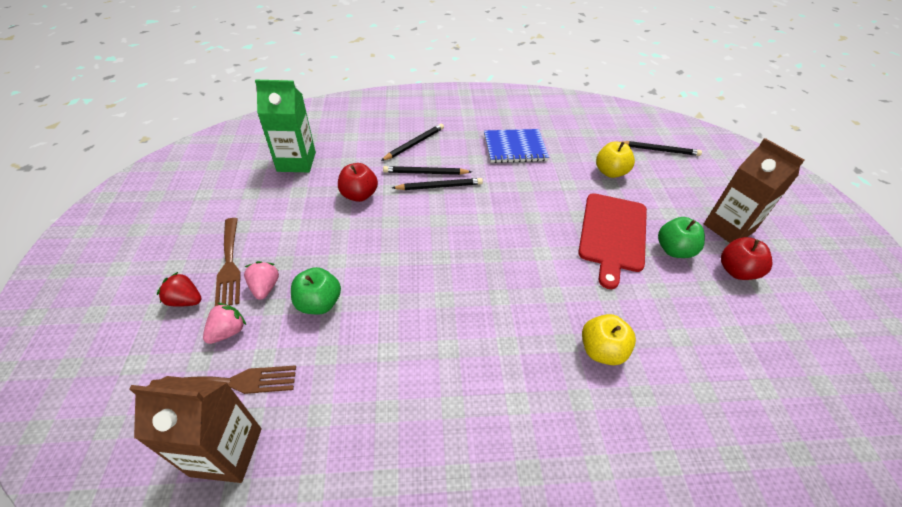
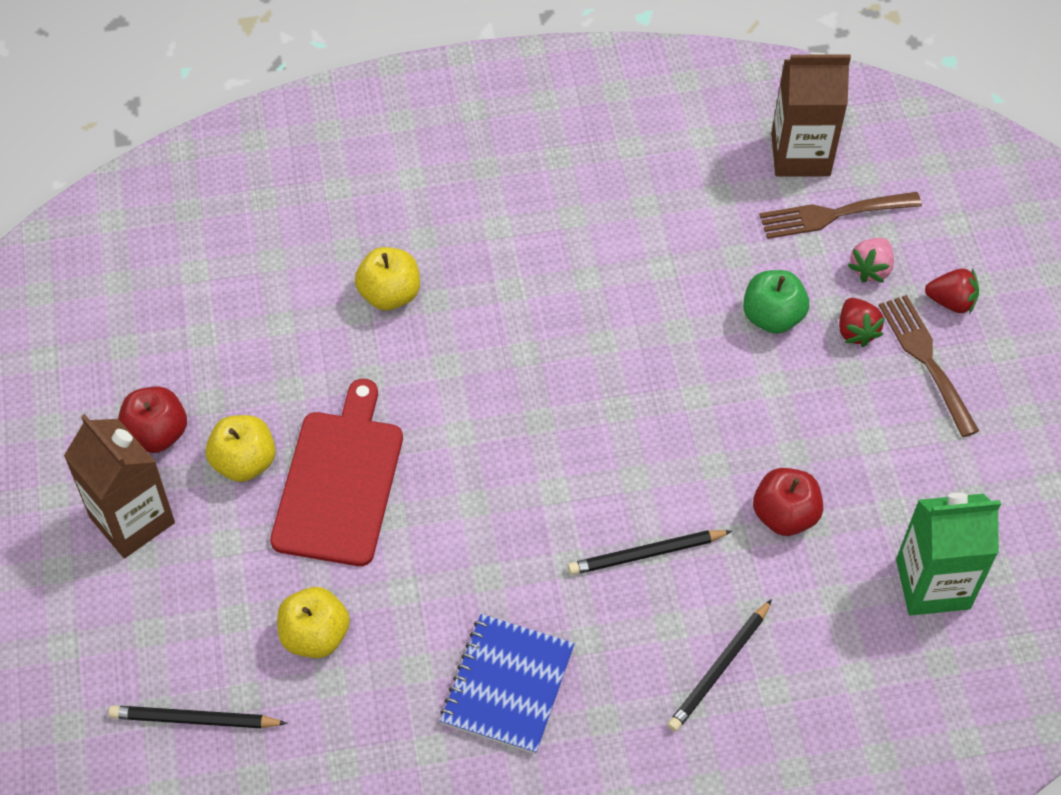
camera: 175 degrees right, 10 degrees up
pink strawberry [244,261,279,300] -> red strawberry [839,298,885,347]
black pencil [383,166,472,175] -> none
blue notebook [484,129,549,163] -> blue notebook turned 60 degrees counterclockwise [440,614,575,754]
green apple [658,217,705,258] -> yellow apple [206,415,276,482]

